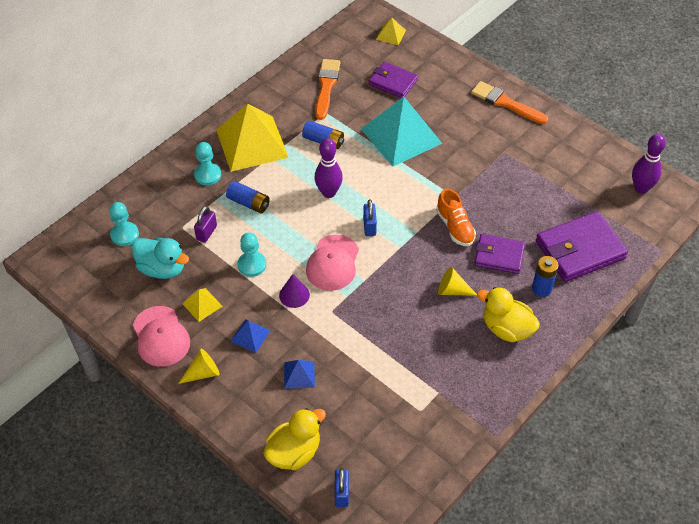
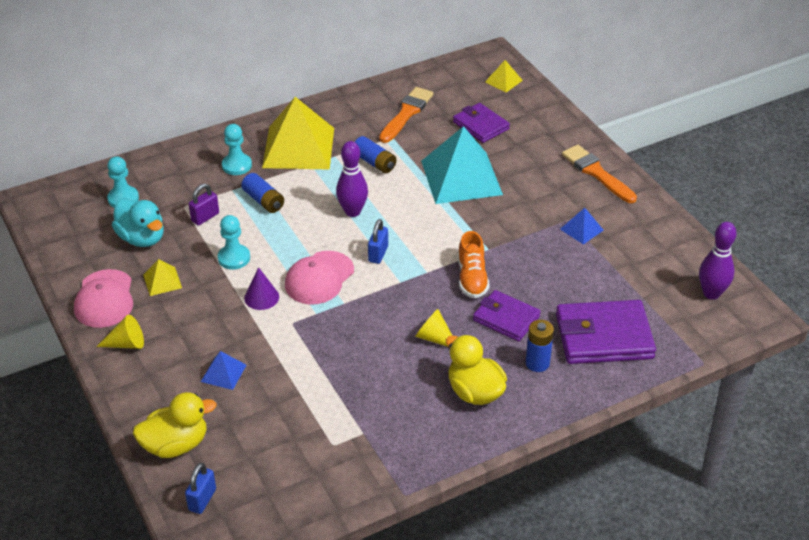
camera: 20 degrees right, 10 degrees down
blue pyramid [231,319,271,353] -> blue pyramid moved to [560,208,604,244]

